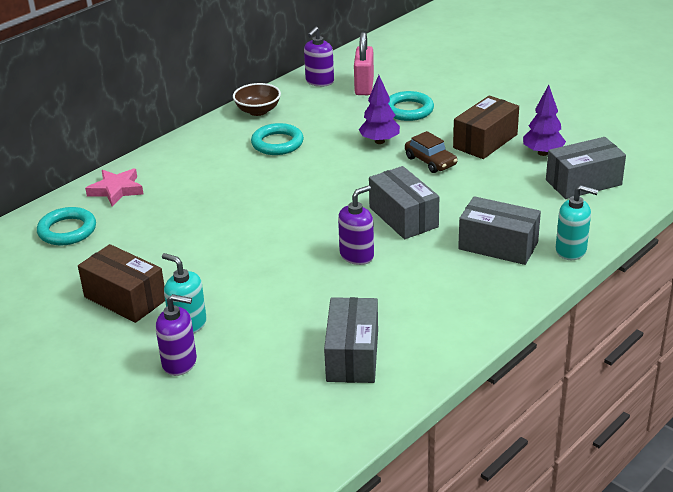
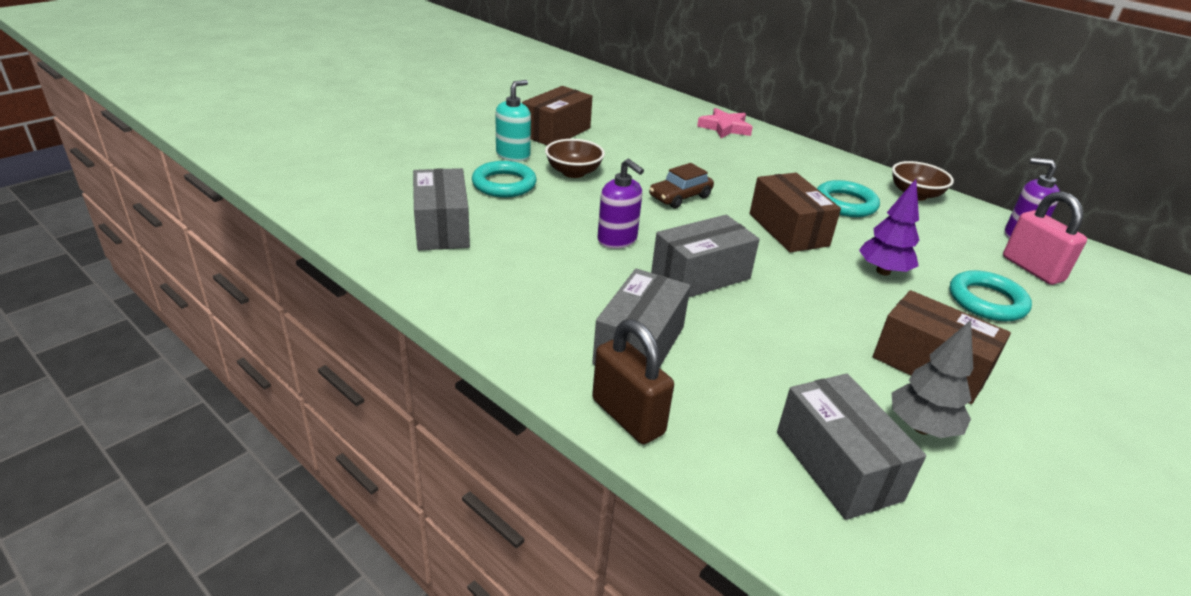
camera: 85 degrees right, 0 degrees up
turquoise ring [37,207,96,245] -> turquoise ring moved to [472,161,536,197]
purple soap dispenser [156,294,197,376] -> none
grey box [324,297,378,383] -> grey box turned 75 degrees clockwise [413,168,470,250]
pink padlock [354,32,374,95] -> pink padlock turned 60 degrees clockwise [1003,192,1087,285]
brown car [405,131,458,173] -> brown car moved to [649,163,714,208]
purple tree [523,85,566,156] -> grey tree [892,320,973,438]
turquoise soap dispenser [556,185,598,260] -> brown padlock [592,319,674,444]
none -> brown bowl [545,139,605,178]
none -> brown box [750,173,841,252]

